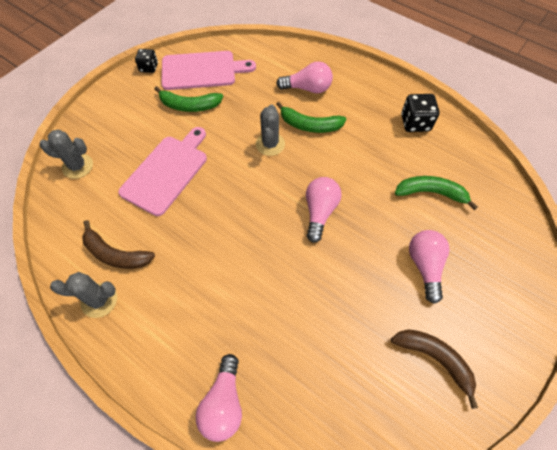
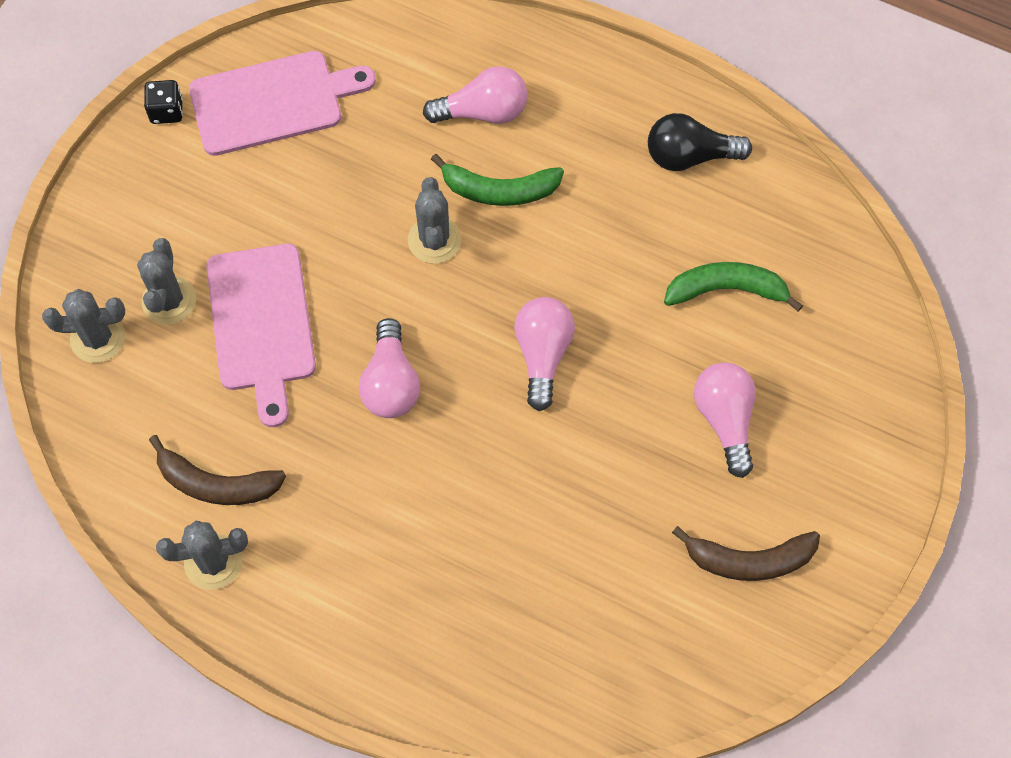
camera: 10 degrees left, 5 degrees up
pink cutting board [118,127,207,216] -> pink cutting board turned 150 degrees clockwise [206,244,316,427]
green banana [155,86,223,112] -> none
pink light bulb [196,354,242,442] -> pink light bulb moved to [359,318,420,418]
brown banana [391,329,478,409] -> brown banana turned 150 degrees clockwise [672,526,820,581]
black dice [401,94,439,132] -> black light bulb [648,113,752,171]
none -> grey cactus [137,238,196,325]

